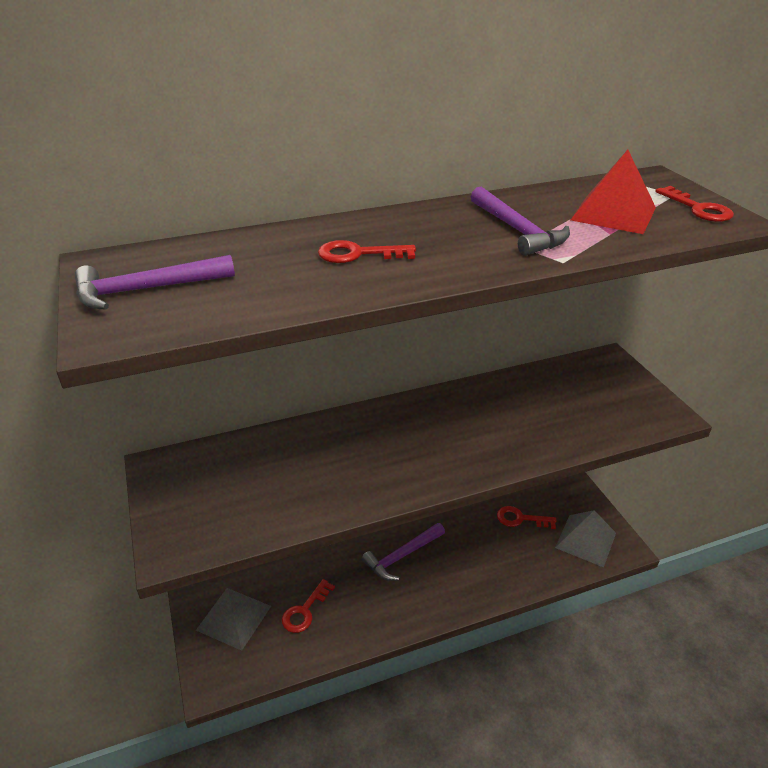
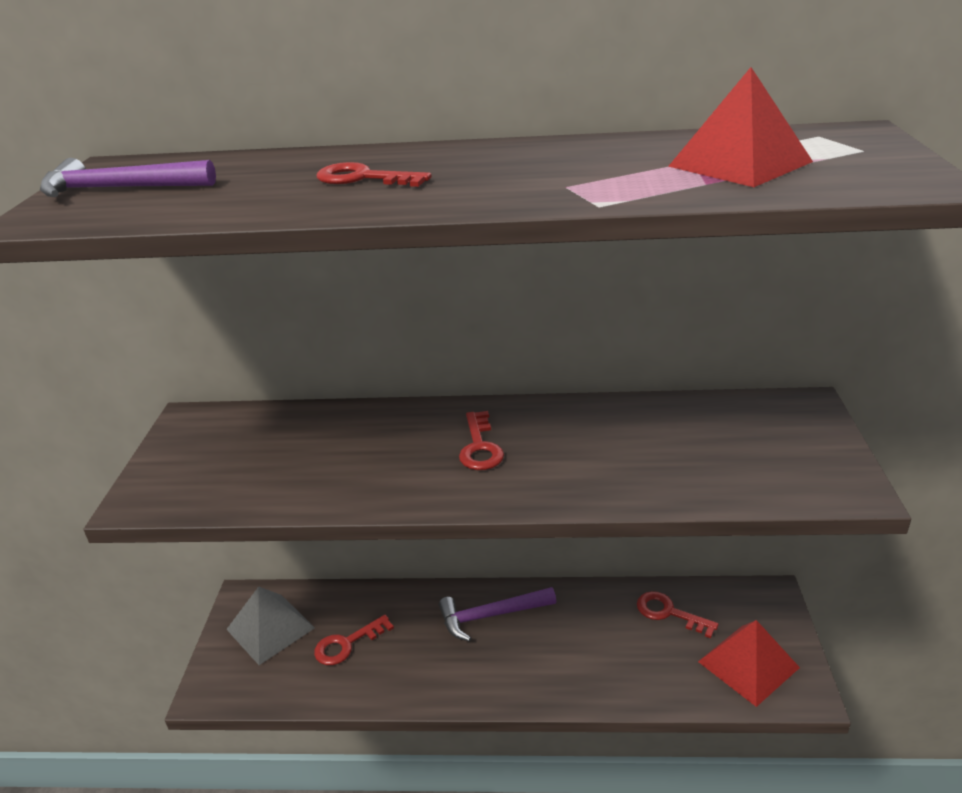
camera: 25 degrees right, 5 degrees down
purple hammer [471,187,570,256] -> none
grey pyramid [555,510,616,567] -> red pyramid [698,620,800,707]
red key [655,186,734,222] -> red key moved to [459,411,504,470]

